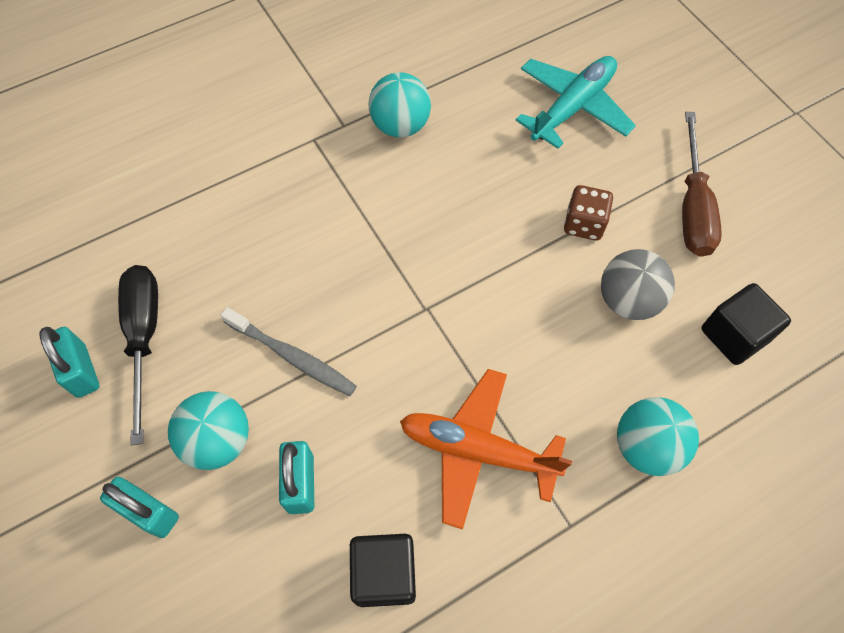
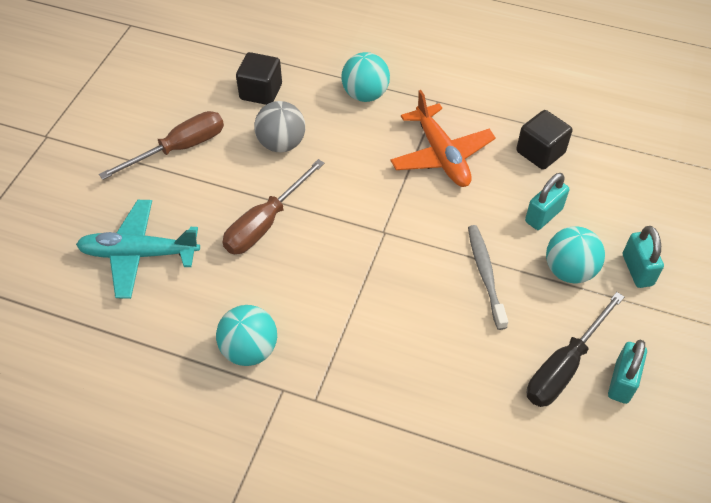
camera: 130 degrees left, 10 degrees down
brown dice [564,185,613,241] -> none
none -> brown screwdriver [223,159,325,254]

